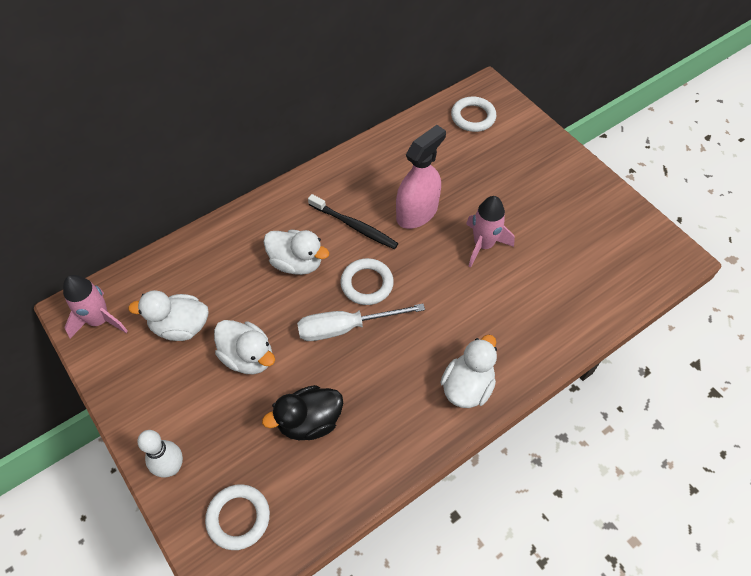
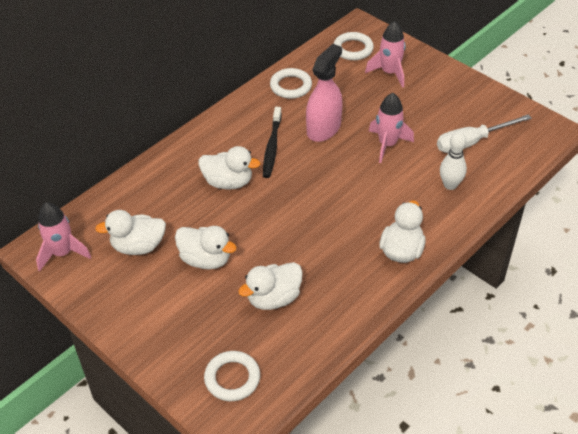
camera: 10 degrees left, 10 degrees down
white bowling pin [137,430,183,477] -> white bowling pin moved to [440,131,467,190]
black duck [262,385,343,440] -> white duck [238,262,303,310]
white screwdriver [297,304,425,341] -> white screwdriver moved to [437,114,532,153]
black toothbrush [308,194,399,249] -> black toothbrush turned 75 degrees clockwise [263,107,282,178]
white ring [340,258,394,305] -> white ring moved to [270,68,312,99]
none -> pink rocket [365,21,406,88]

